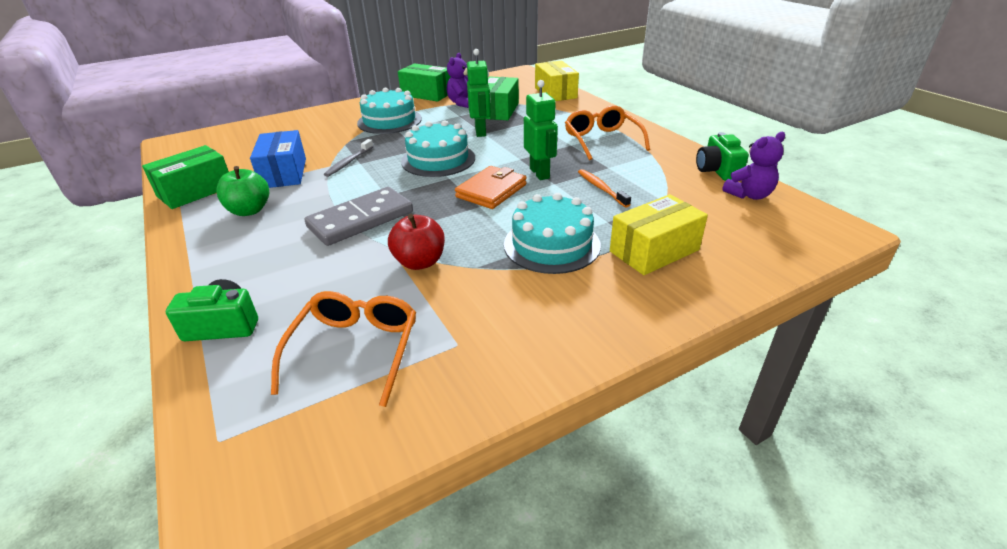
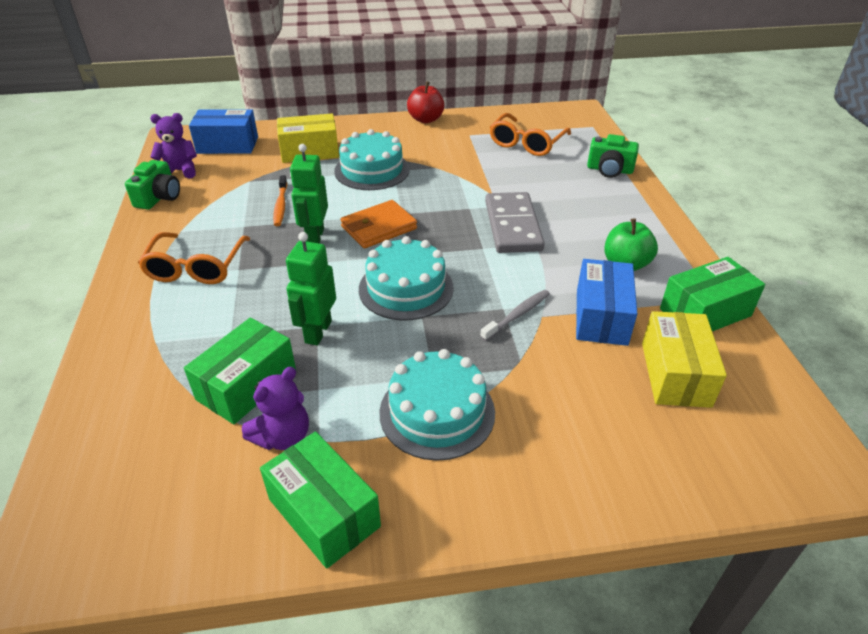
camera: 160 degrees left, 5 degrees up
grey domino [304,187,413,246] -> grey domino turned 75 degrees counterclockwise [485,192,545,253]
red apple [388,214,445,270] -> red apple moved to [407,81,445,123]
yellow box [535,60,579,101] -> yellow box moved to [642,311,727,408]
none -> blue box [189,109,258,154]

